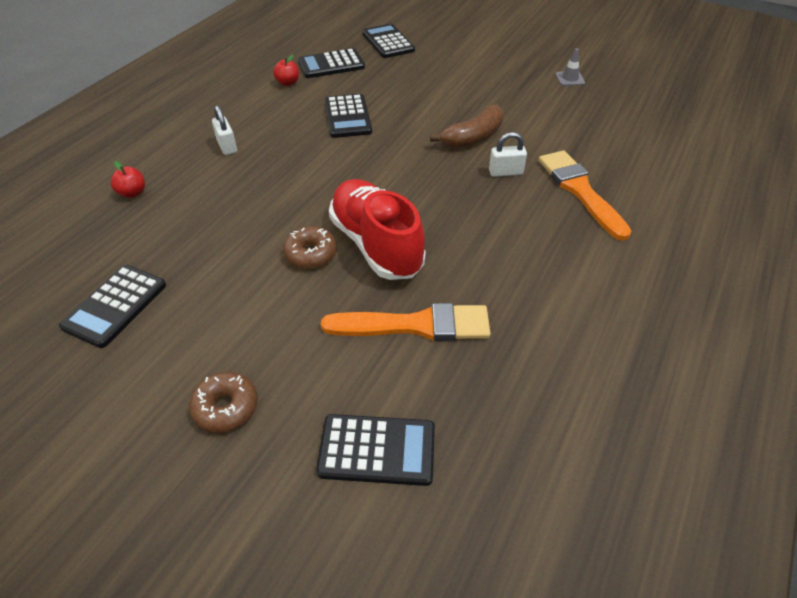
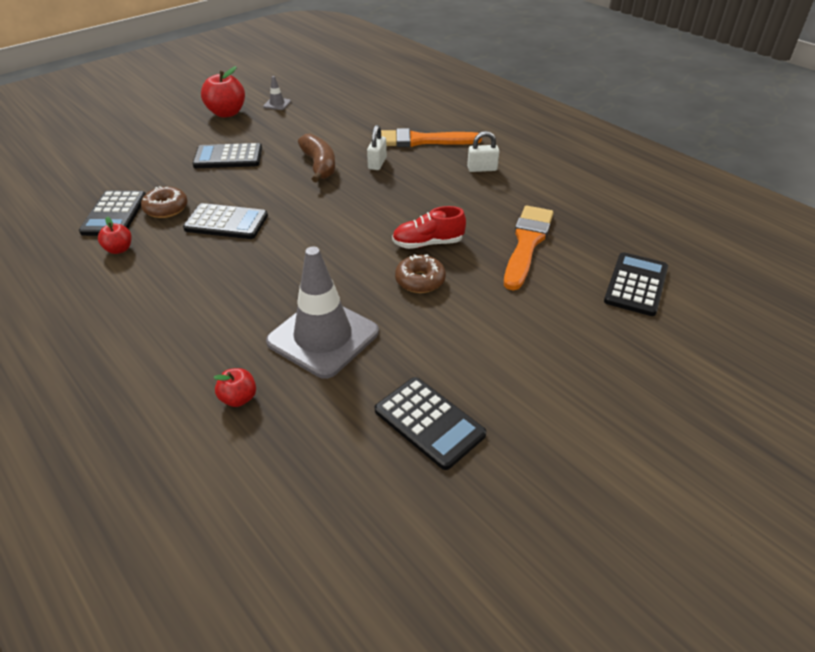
camera: 70 degrees left, 5 degrees down
brown donut [189,372,258,433] -> brown donut moved to [141,186,188,218]
white padlock [212,105,237,155] -> white padlock moved to [467,131,499,172]
red shoe [329,179,426,280] -> red shoe [392,206,466,249], size x0.57
black calculator [362,24,415,58] -> black calculator moved to [192,143,262,168]
none -> red apple [201,66,245,118]
none -> grey traffic cone [266,247,379,379]

